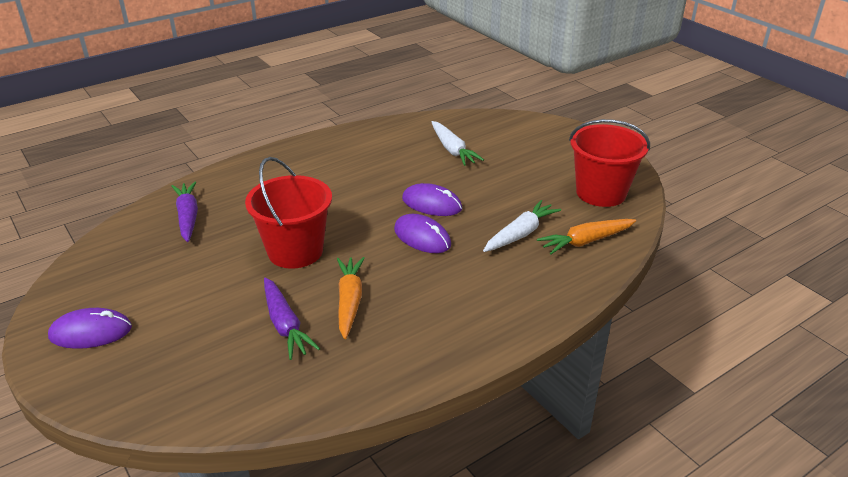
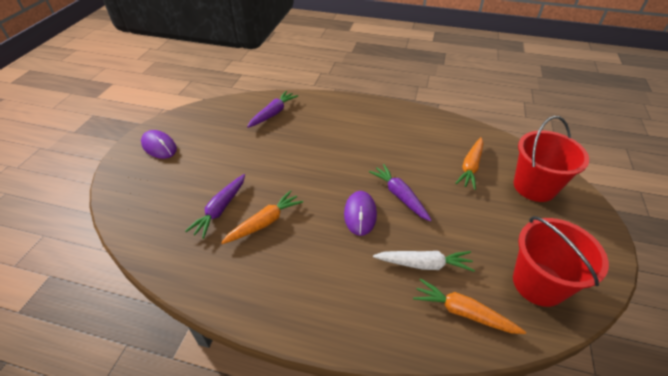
camera: 50 degrees right, 10 degrees up
red bucket [245,157,332,269] -> red bucket moved to [513,116,589,202]
purple mouse [402,183,462,216] -> purple carrot [369,164,432,222]
white carrot [432,121,484,166] -> orange carrot [455,137,483,190]

